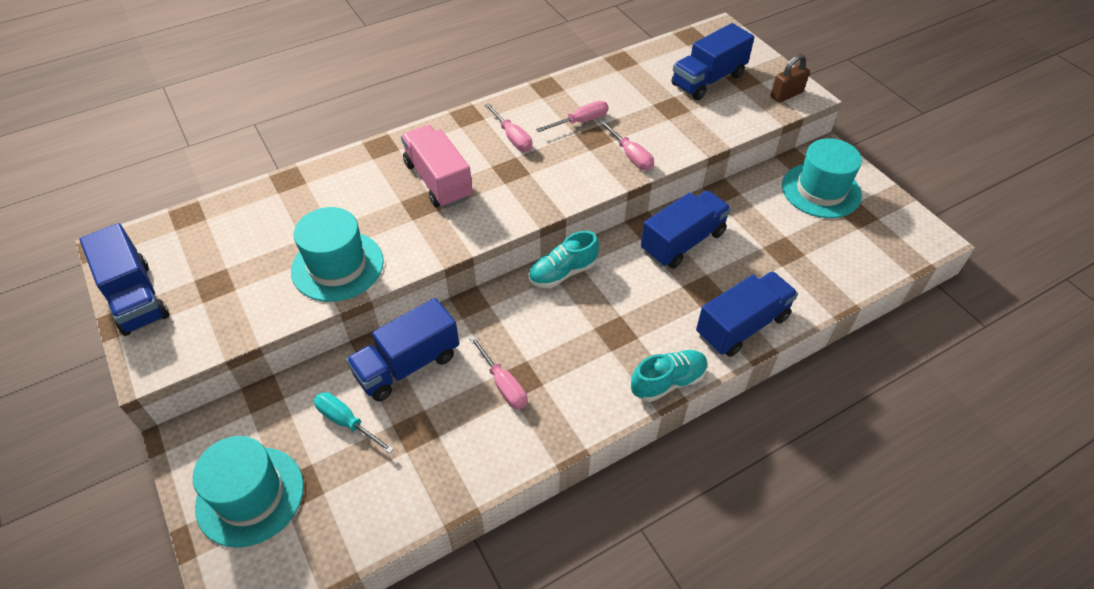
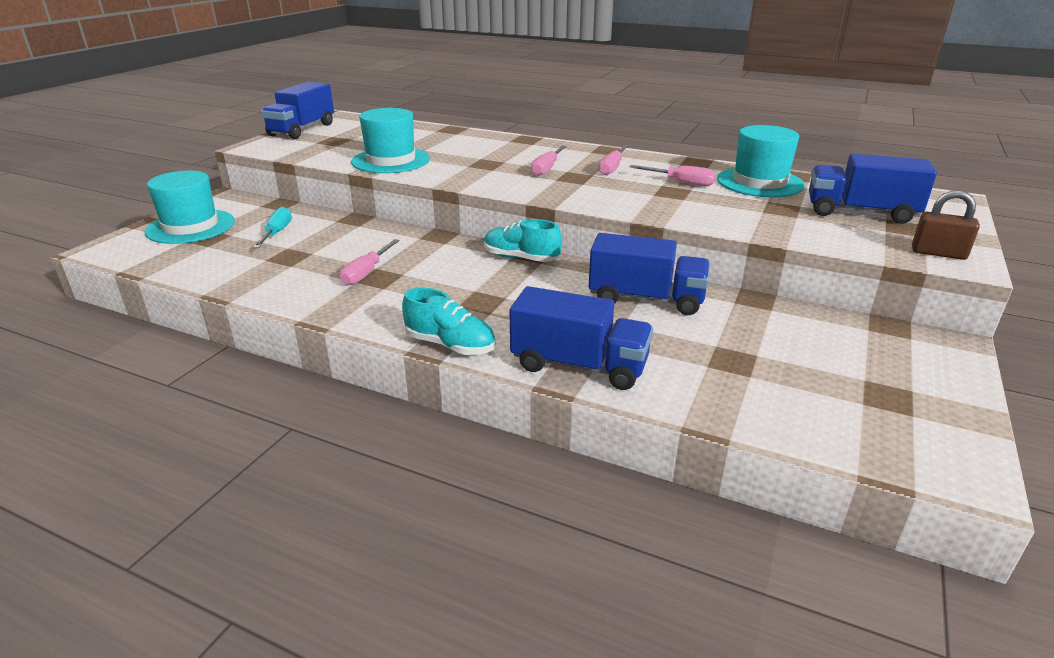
camera: 55 degrees right, 20 degrees down
blue truck [346,298,459,402] -> none
pink truck [401,125,473,208] -> none
pink screwdriver [599,120,654,170] -> pink screwdriver moved to [531,145,567,176]
turquoise hat [782,138,862,218] -> turquoise hat moved to [717,125,805,197]

